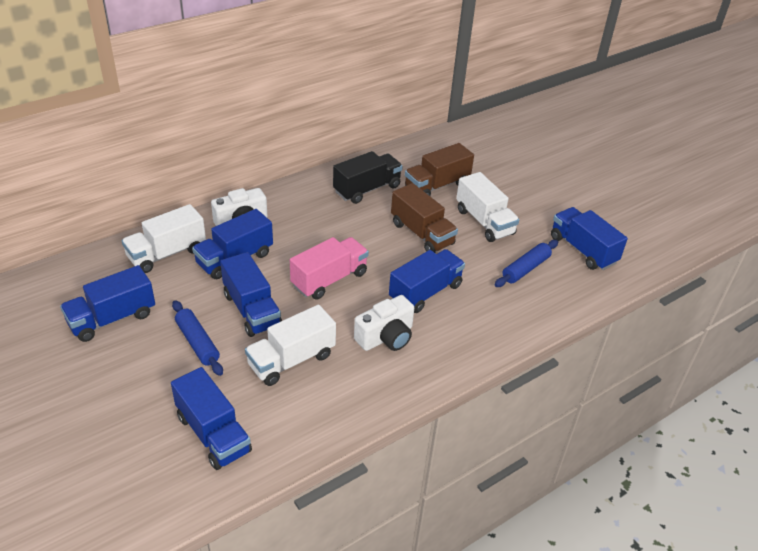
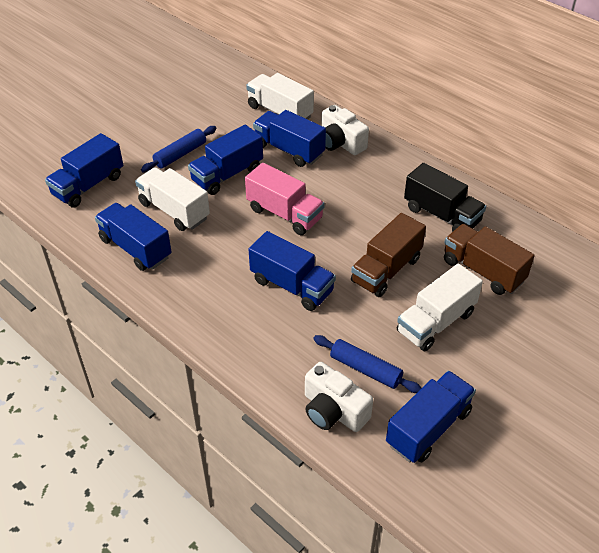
camera: 80 degrees right, 5 degrees up
blue truck [60,265,155,342] -> blue truck moved to [95,203,172,271]
white camera [354,295,414,351] -> white camera moved to [305,362,373,432]

